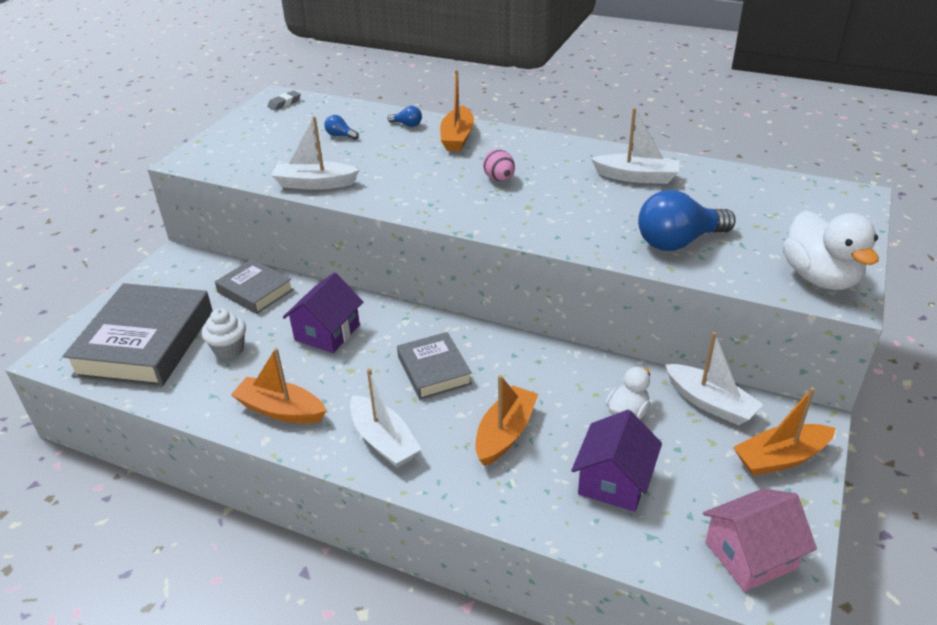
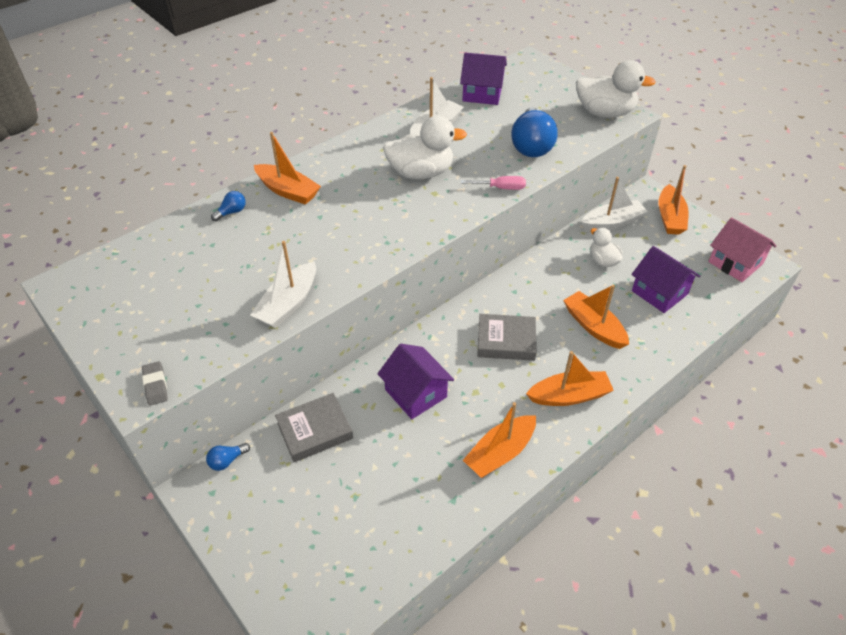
camera: 65 degrees left, 10 degrees up
grey book [63,283,213,387] -> none
white cupcake [202,308,246,359] -> none
grey eraser [267,91,301,110] -> grey eraser moved to [142,361,168,406]
blue light bulb [324,115,359,140] -> blue light bulb moved to [206,443,250,471]
white boat [350,368,422,468] -> orange boat [526,351,614,406]
pink egg [483,149,515,181] -> none
pink house [703,489,817,592] -> pink house turned 45 degrees counterclockwise [708,217,776,282]
none -> white duck [383,115,467,179]
none -> purple house [460,53,507,105]
none -> pink screwdriver [461,176,526,190]

